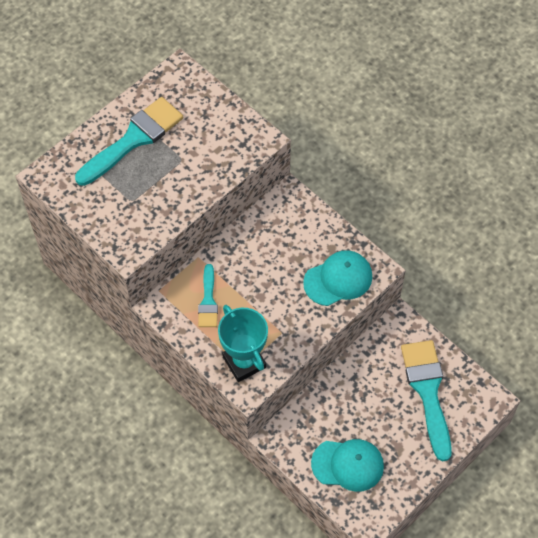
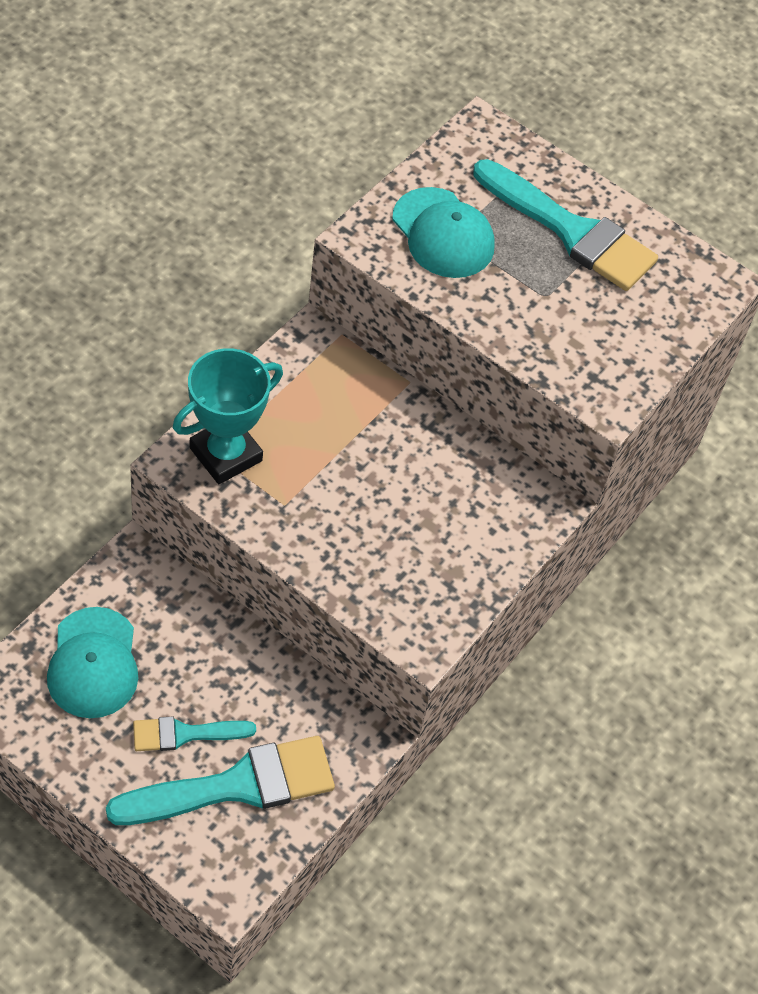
camera: 75 degrees right, 5 degrees down
turquoise brush [198,264,218,327] -> turquoise brush moved to [133,716,256,751]
turquoise cap [303,250,372,306] -> turquoise cap moved to [392,187,495,278]

